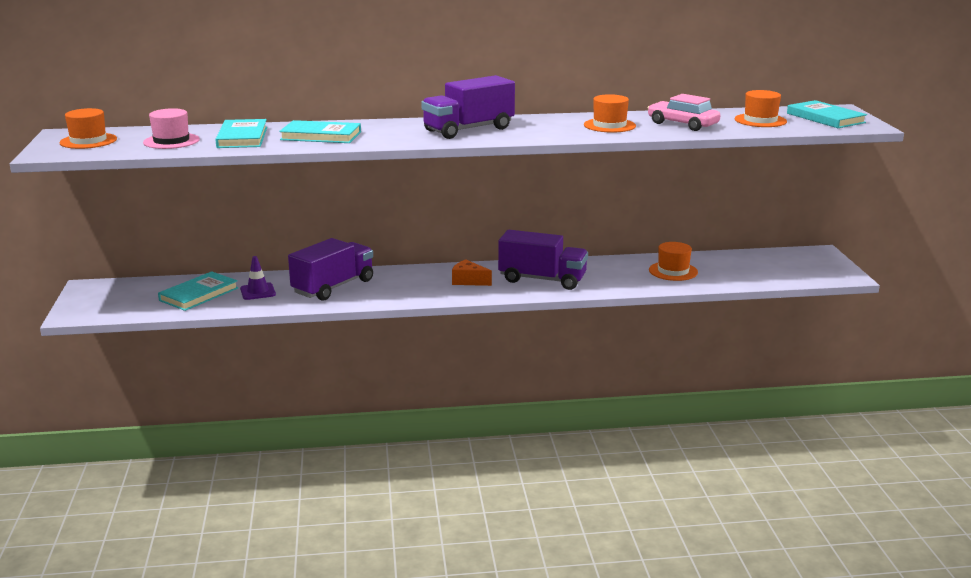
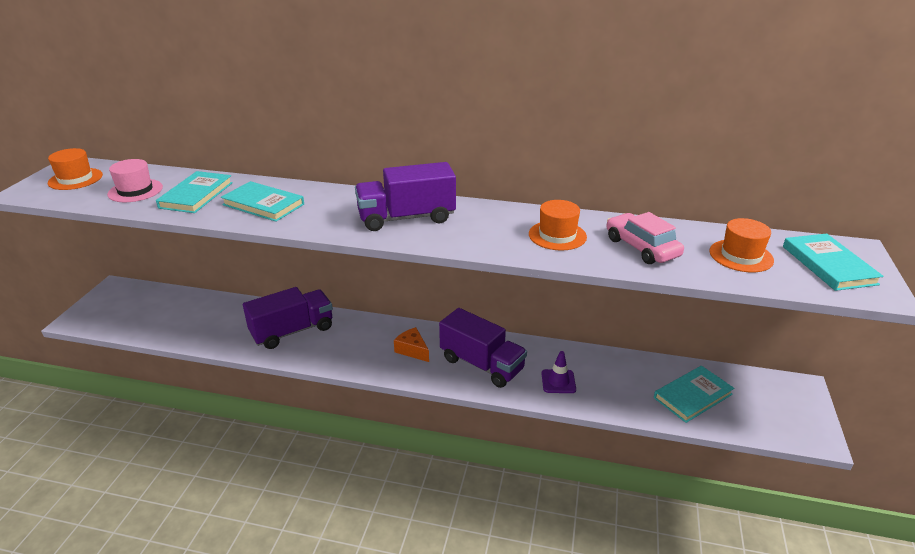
camera: 20 degrees right, 10 degrees up
turquoise book [158,271,238,311] -> turquoise book moved to [654,366,734,423]
purple traffic cone [240,256,276,300] -> purple traffic cone moved to [541,351,576,393]
orange hat [649,242,698,281] -> none

